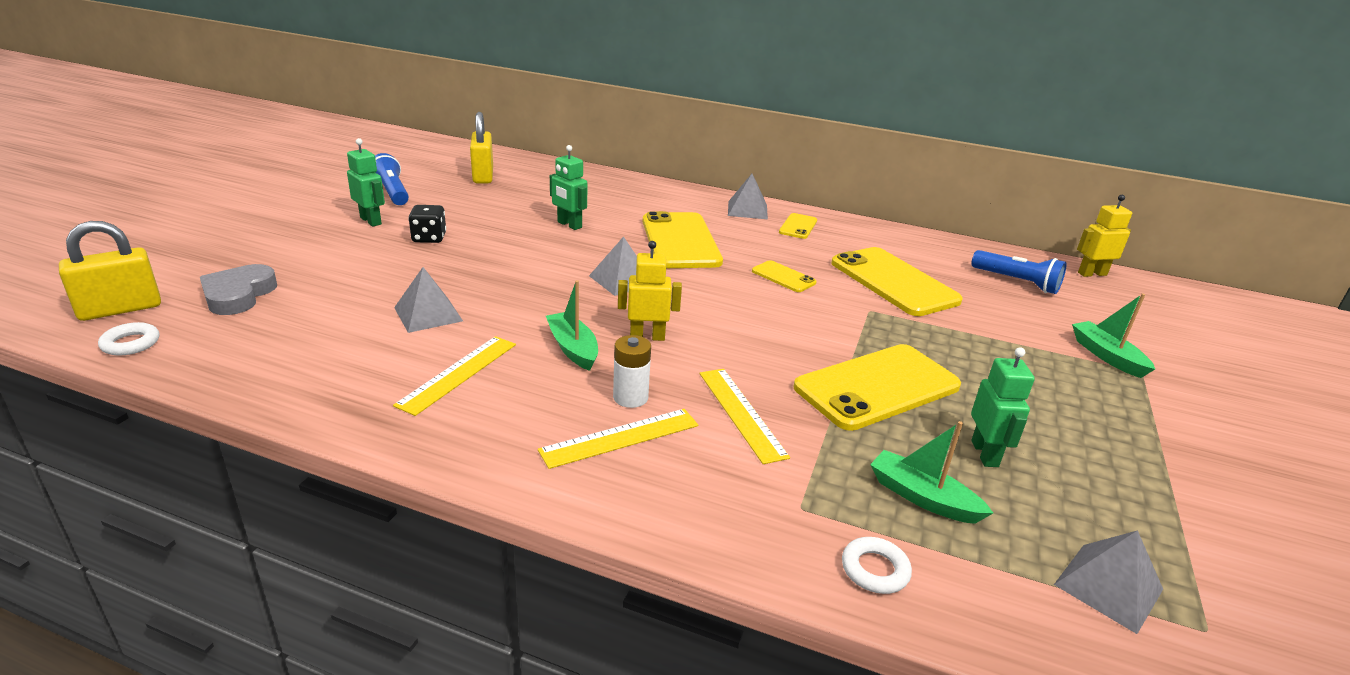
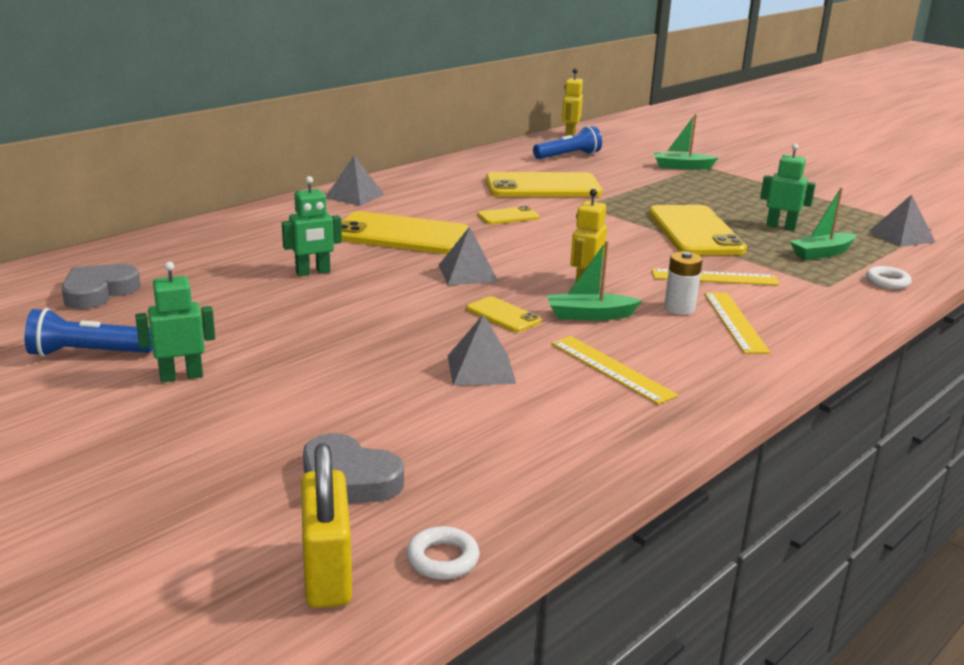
camera: 65 degrees left, 5 degrees down
black dice [409,205,446,243] -> none
yellow padlock [470,112,493,183] -> grey heart [61,264,141,309]
yellow phone [779,213,817,239] -> yellow phone moved to [466,296,541,332]

